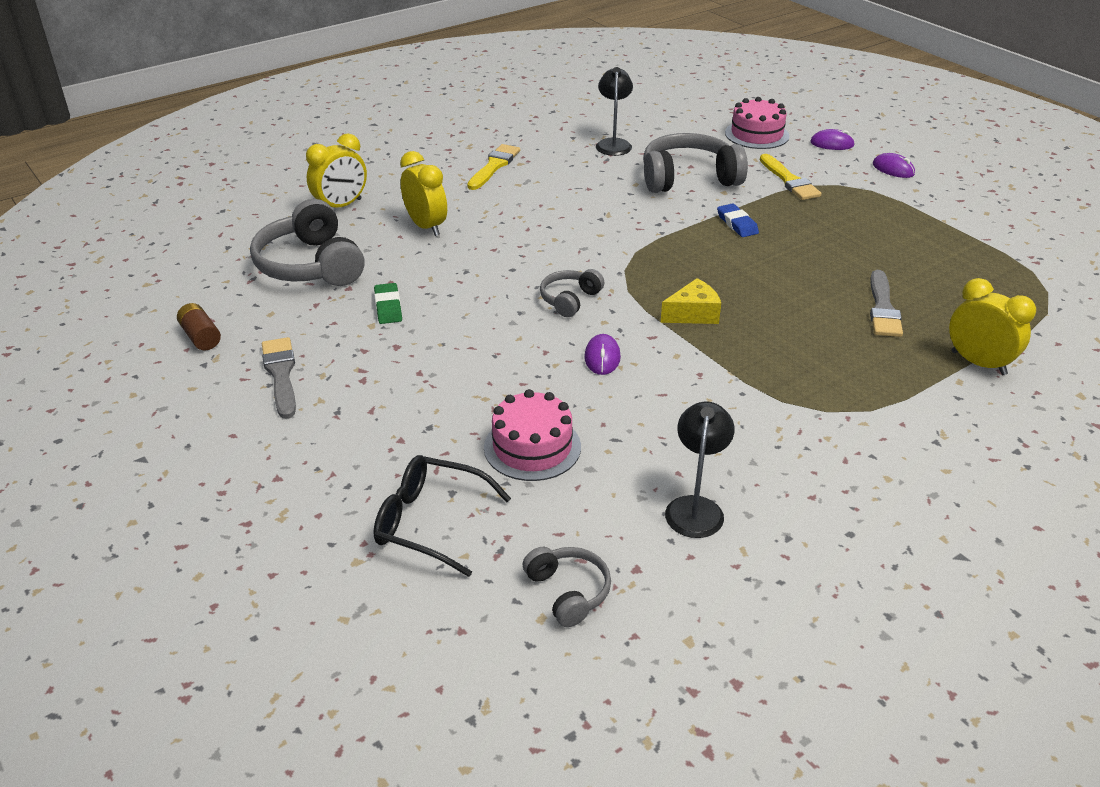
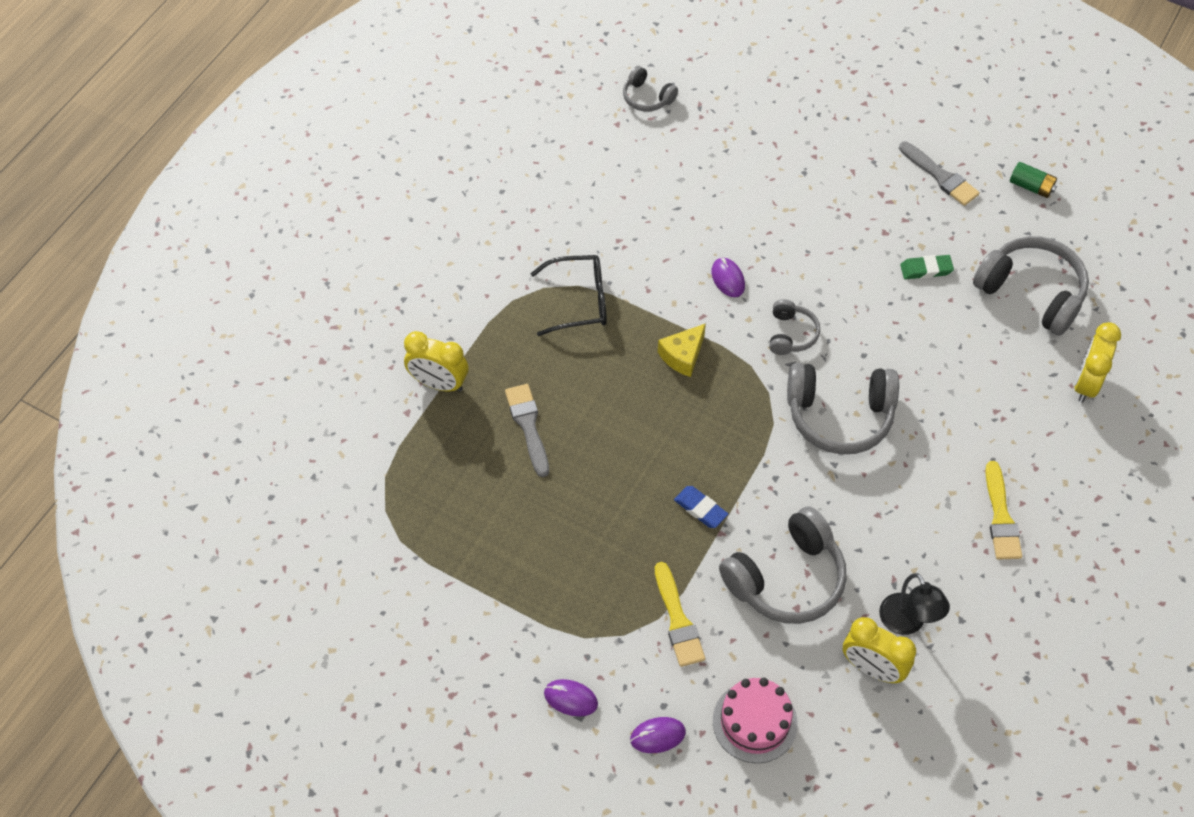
camera: 155 degrees right, 20 degrees up
brown battery [177,303,221,350] -> green battery [1010,162,1057,198]
green eraser [374,283,402,324] -> green eraser turned 60 degrees counterclockwise [900,255,954,279]
black glasses [374,455,511,577] -> black glasses moved to [530,255,607,336]
yellow clock [400,151,447,236] -> yellow clock moved to [843,617,916,683]
pink cake [484,389,581,481] -> none
black lamp [665,401,734,538] -> none
yellow brush [760,154,822,200] -> yellow brush turned 150 degrees counterclockwise [655,562,705,667]
none -> grey headphones [787,363,899,454]

